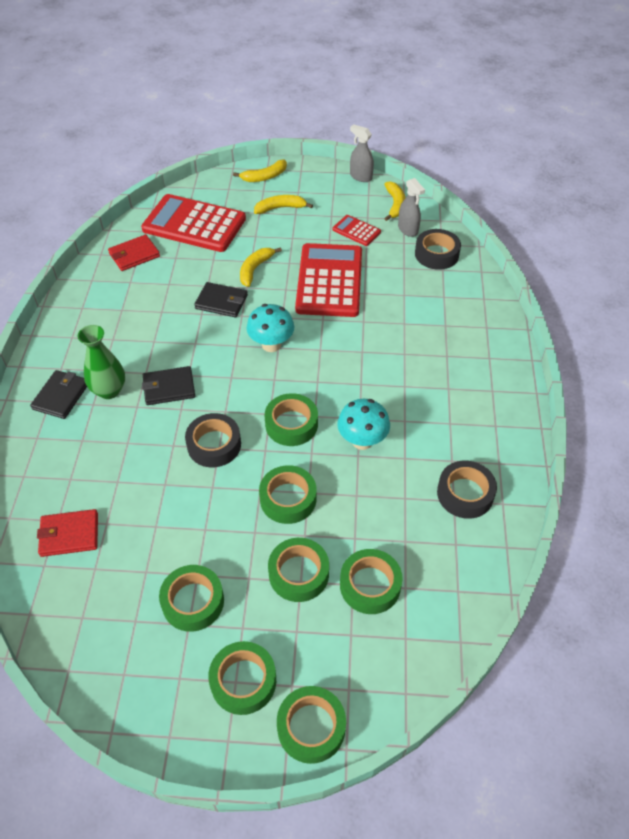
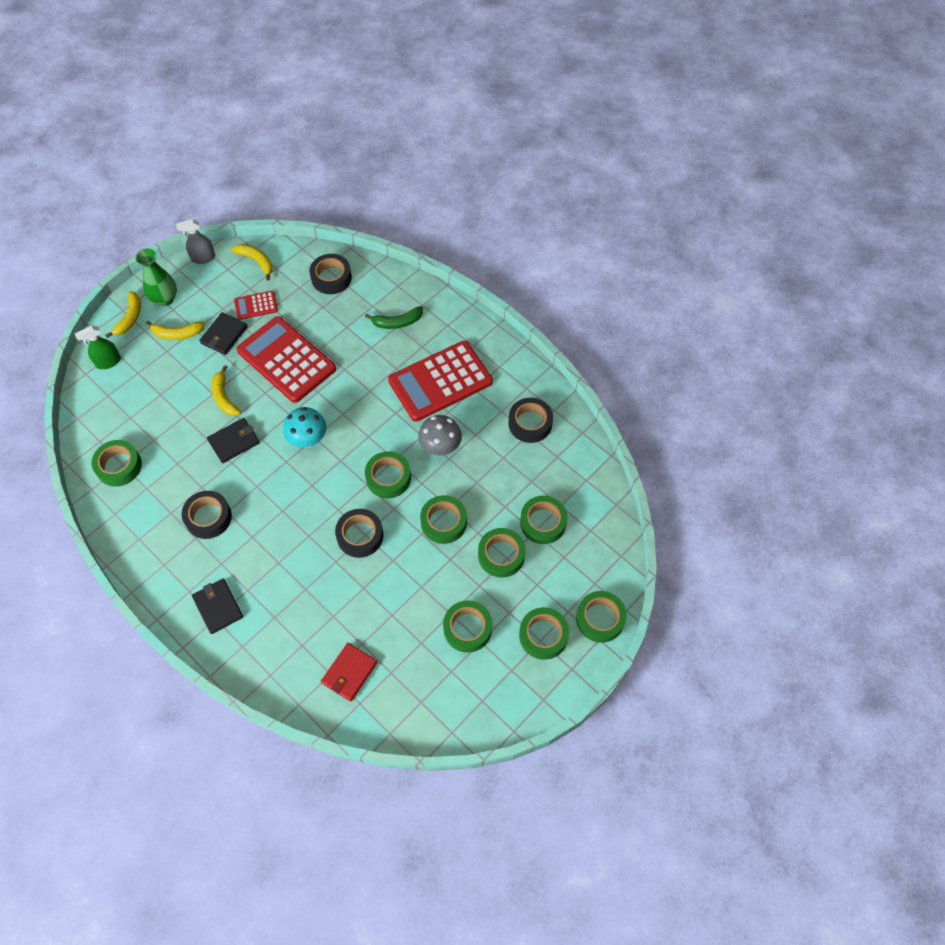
camera: 50 degrees left, 10 degrees up
green vase [77,325,125,399] -> green vase moved to [135,248,177,306]
red wallet [108,234,160,271] -> green tape [91,440,142,487]
red calculator [141,194,246,252] -> red calculator moved to [388,341,493,422]
black wallet [142,366,195,405] -> black wallet moved to [199,312,248,355]
yellow banana [254,195,313,214] -> yellow banana turned 120 degrees counterclockwise [146,321,205,340]
turquoise mushroom [337,399,390,450] -> grey mushroom [418,415,462,456]
grey spray bottle [398,178,425,237] -> none
none -> green spray bottle [75,325,121,369]
none -> black tape [182,491,232,539]
none -> green banana [365,306,423,329]

